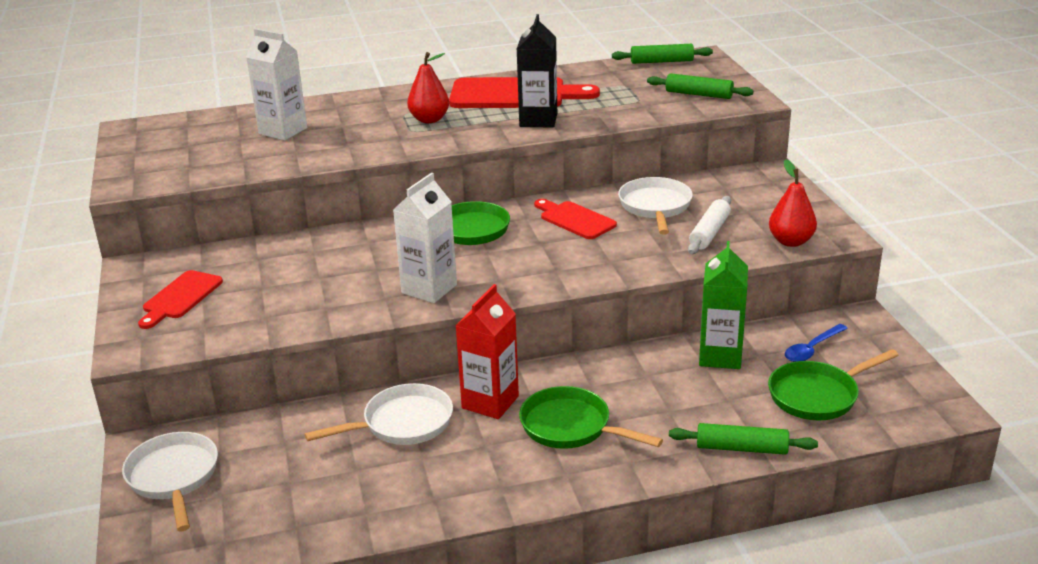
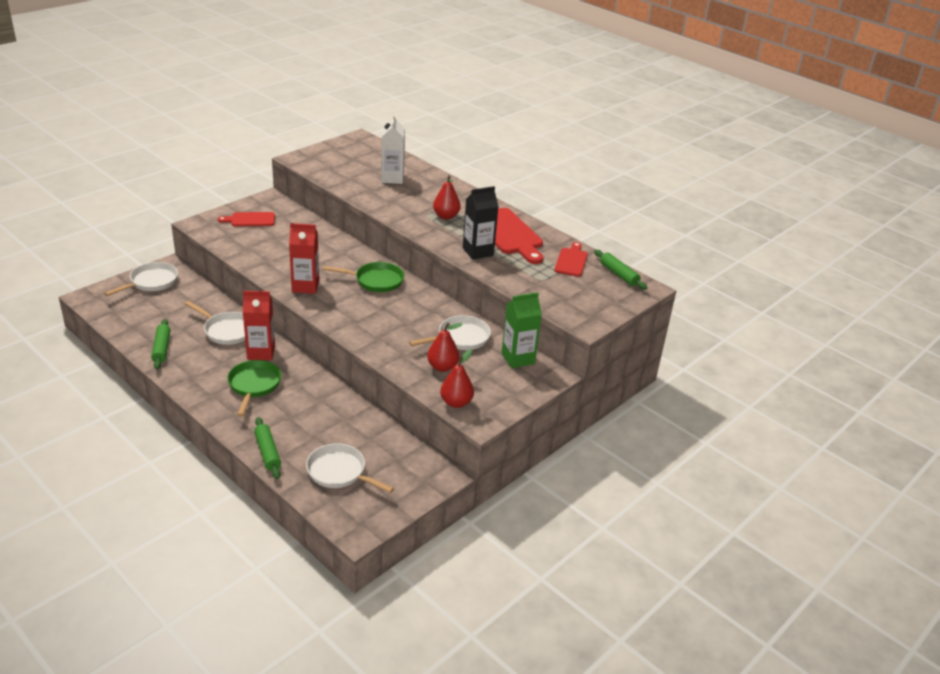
camera: 55 degrees right, 5 degrees up
white carton [393,173,457,303] -> red carton [289,223,319,294]
red cutting board [534,199,617,239] -> red cutting board moved to [554,242,588,277]
green rolling pin [647,73,753,99] -> green rolling pin moved to [151,319,171,369]
white rolling pin [688,196,731,254] -> red pear [427,323,463,372]
green carton [699,241,748,369] -> green carton moved to [502,292,542,368]
green pan [768,349,899,421] -> white pan [306,443,394,493]
blue spoon [785,324,848,362] -> none

